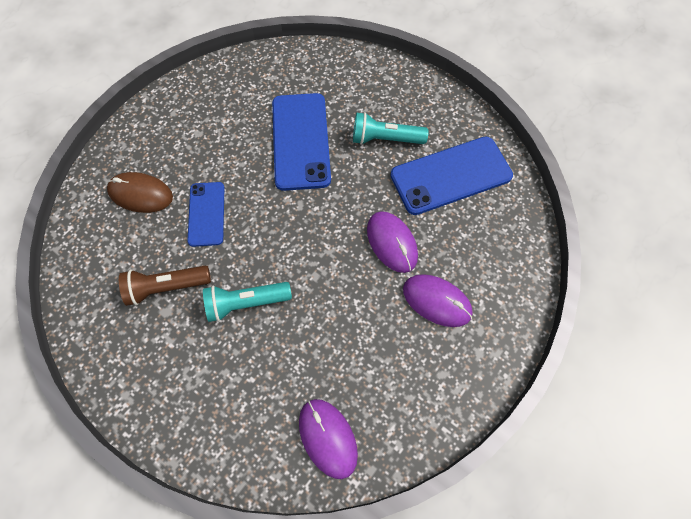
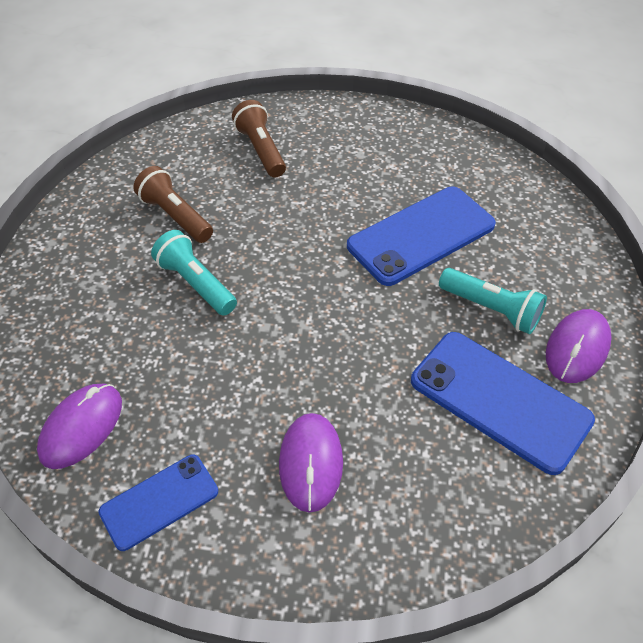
camera: 60 degrees right, 15 degrees down
brown mouse [107,172,173,213] -> brown flashlight [232,100,286,178]
blue phone [187,182,225,247] -> blue phone moved to [98,455,218,551]
turquoise flashlight [353,112,429,145] -> turquoise flashlight turned 150 degrees clockwise [439,268,547,334]
purple mouse [367,211,418,273] -> purple mouse moved to [546,309,612,383]

